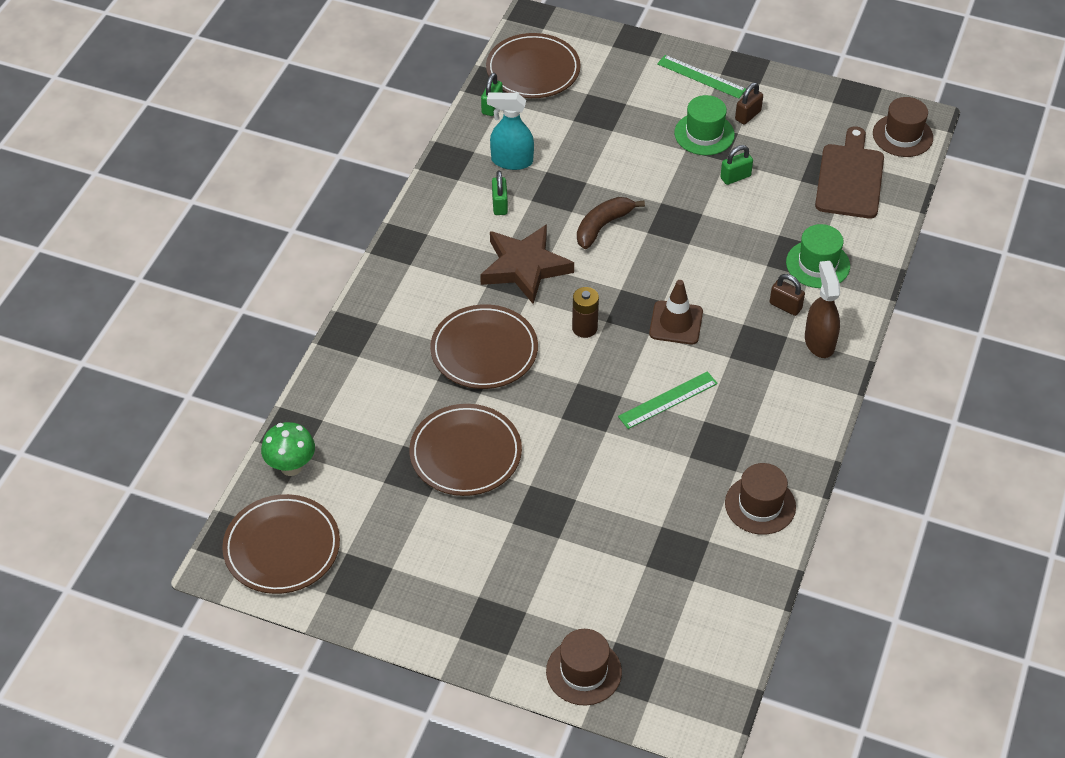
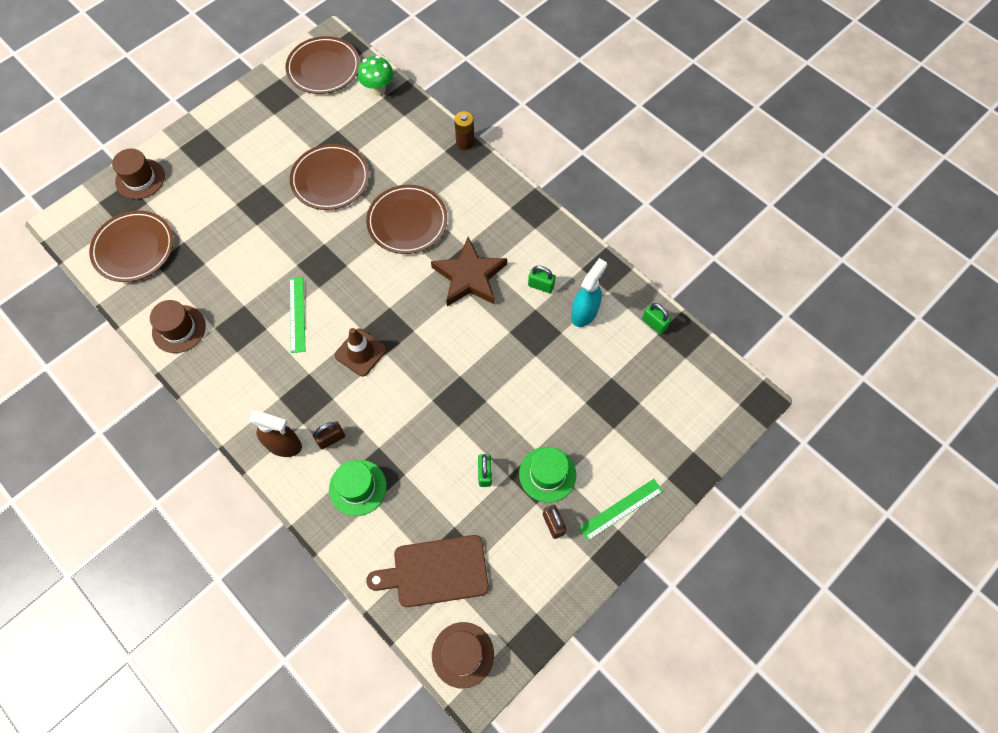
camera: 115 degrees right, 15 degrees up
brown plate [486,33,581,98] -> brown plate moved to [89,211,174,282]
brown battery [572,287,599,338] -> brown battery moved to [454,111,475,150]
brown banana [577,197,645,249] -> none
brown cutting board [815,126,884,219] -> brown cutting board turned 135 degrees clockwise [366,535,489,607]

